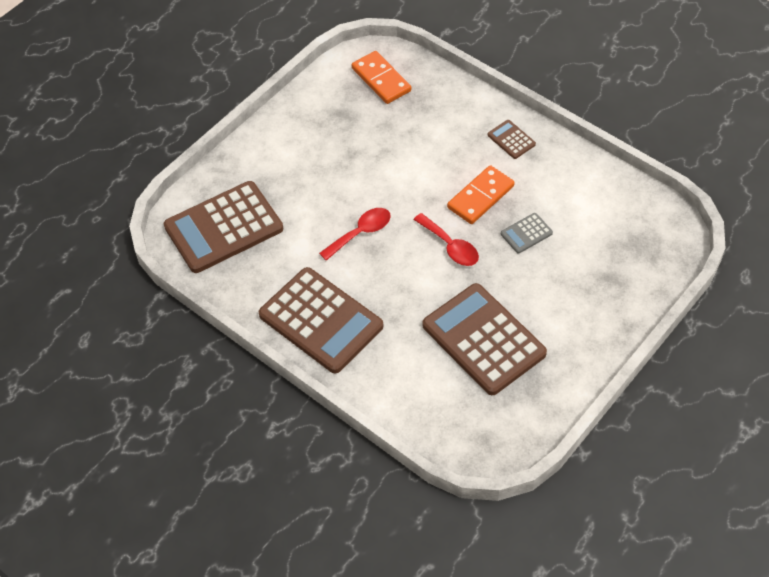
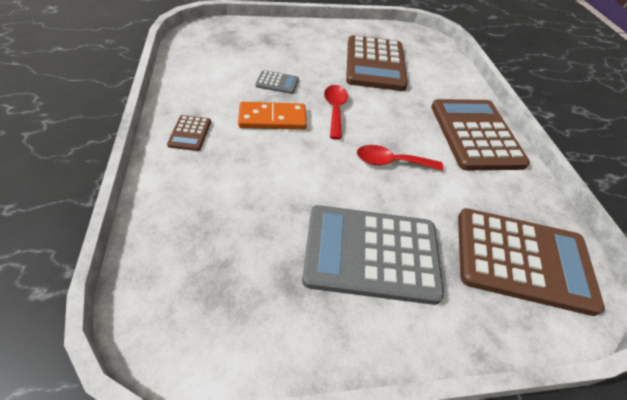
camera: 145 degrees left, 5 degrees down
orange domino [352,51,411,104] -> none
none -> grey calculator [302,205,444,305]

